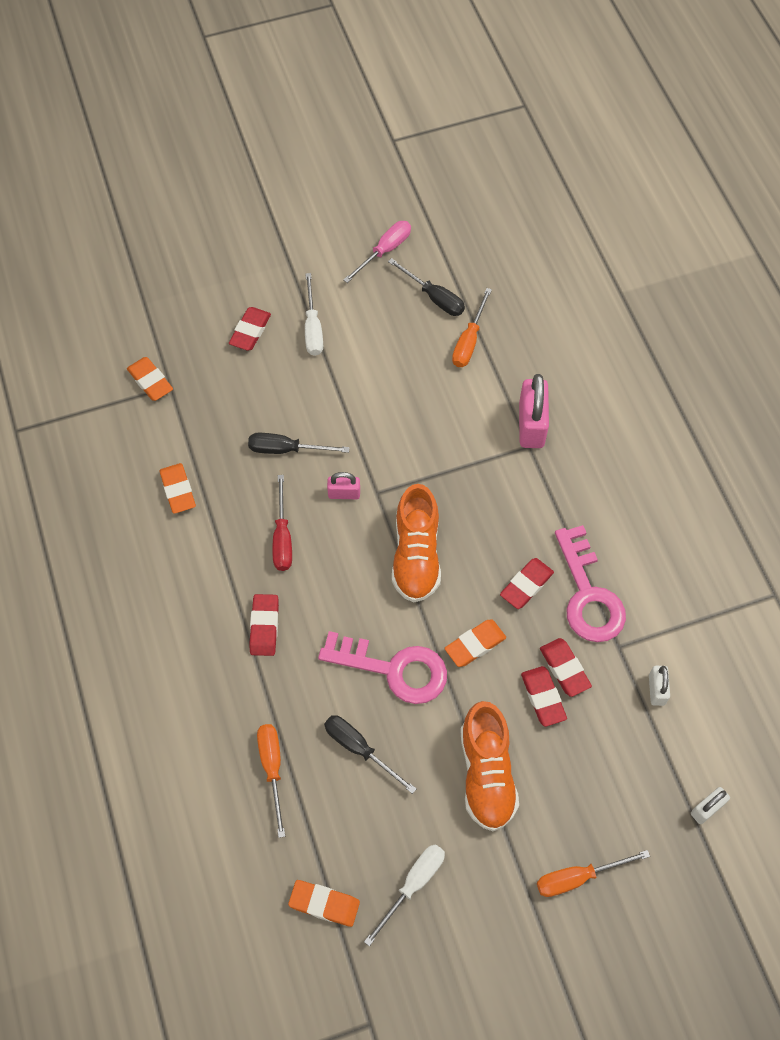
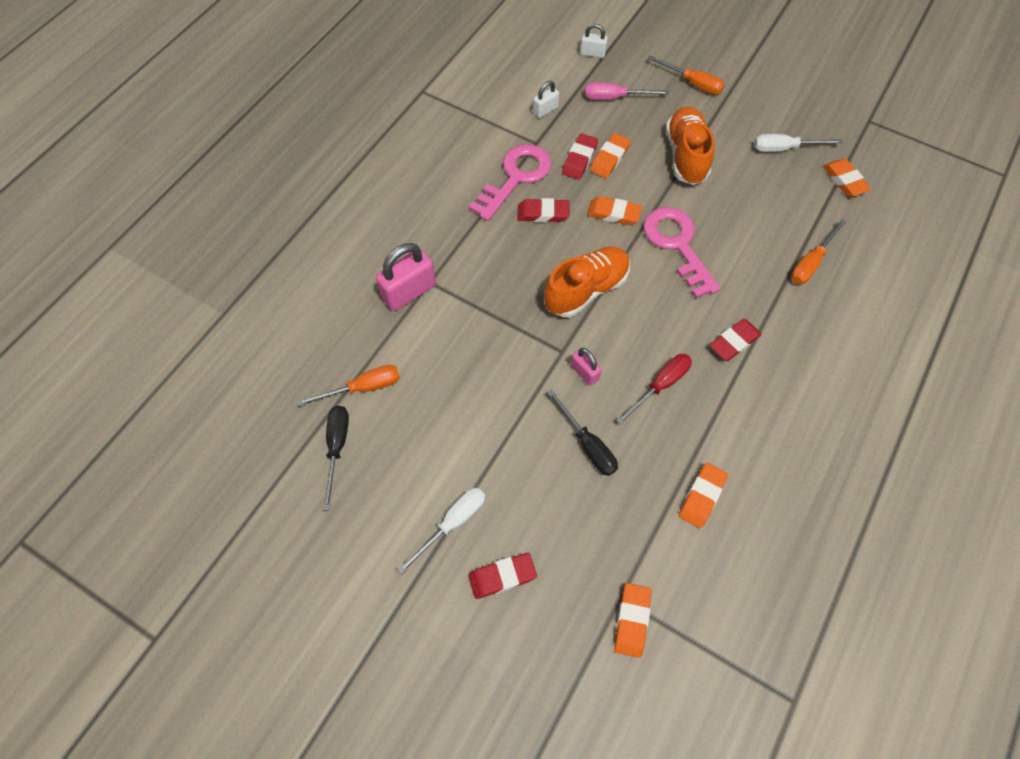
camera: 130 degrees left, 0 degrees up
black screwdriver [324,715,417,794] -> none
pink screwdriver [343,221,411,283] -> pink screwdriver moved to [585,82,669,100]
orange shoe [460,701,519,831] -> orange shoe turned 45 degrees counterclockwise [666,106,715,185]
red eraser [521,666,567,727] -> orange eraser [590,133,631,178]

